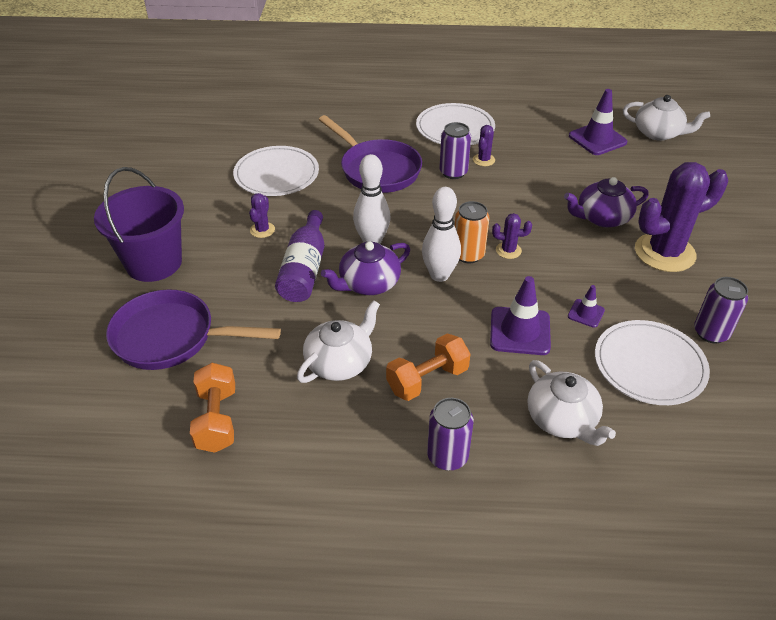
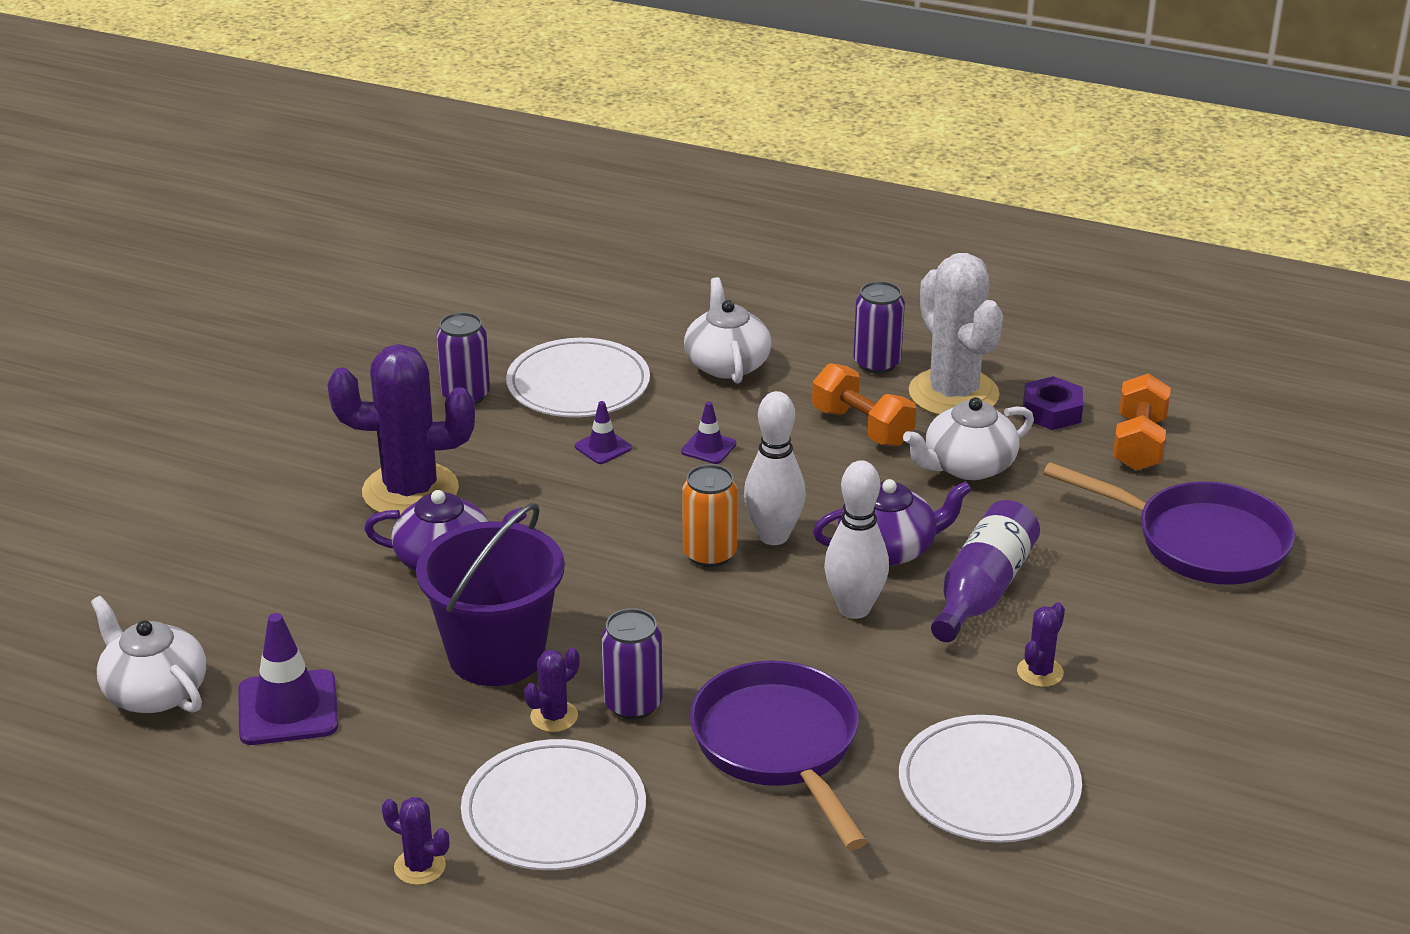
camera: 160 degrees left, 10 degrees down
purple bucket [94,167,184,282] -> purple bucket moved to [416,503,565,686]
orange dumbbell [386,334,470,401] -> orange dumbbell turned 60 degrees clockwise [812,363,916,447]
purple traffic cone [490,276,551,355] -> purple traffic cone [681,402,736,464], size x0.54
purple cactus [492,213,532,259] -> purple cactus moved to [382,797,449,885]
none -> white cactus [909,253,1003,415]
none -> purple nut [1023,376,1083,430]

